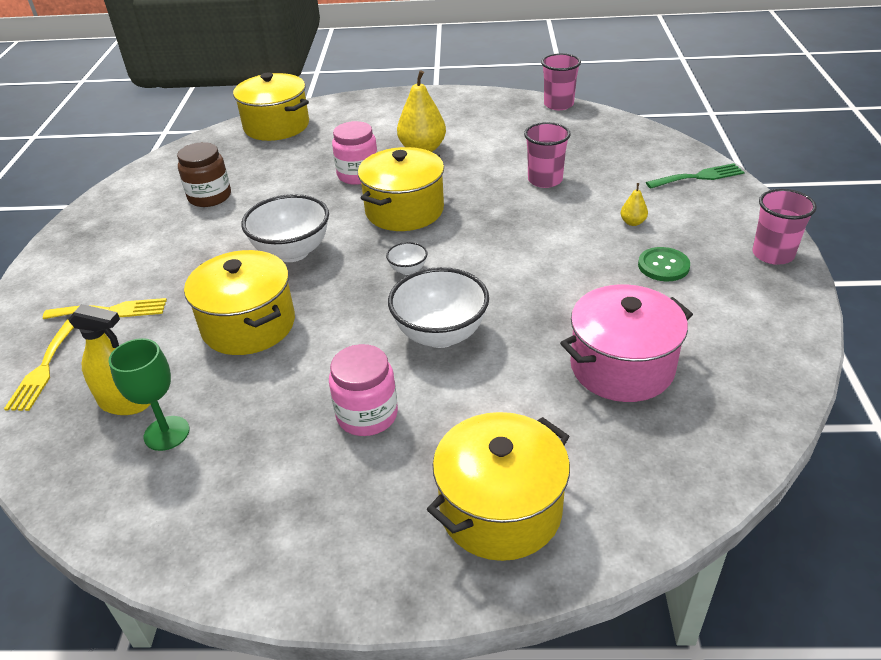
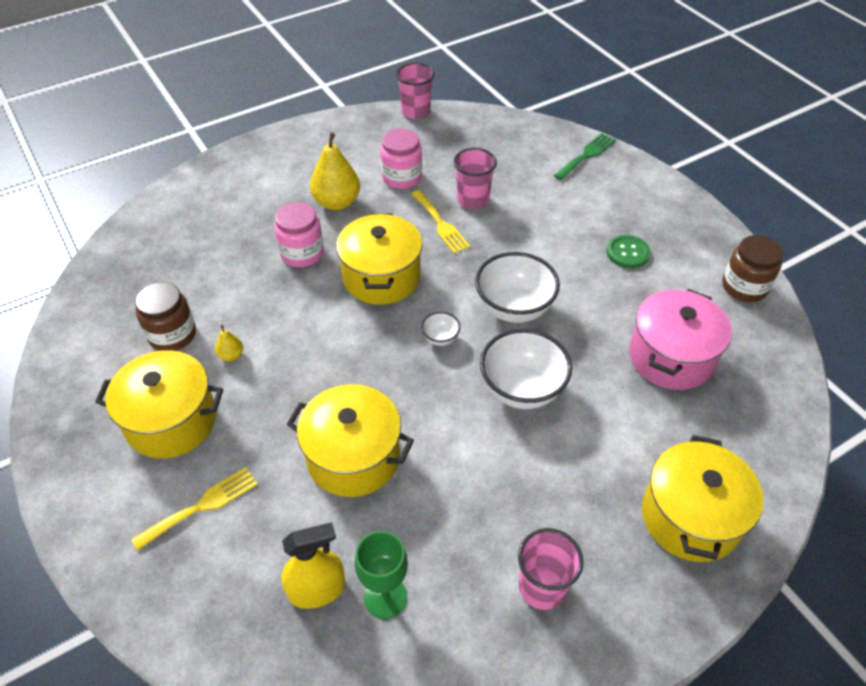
camera: 35 degrees left, 10 degrees up
yellow fork [4,319,74,411] -> yellow fork moved to [412,190,470,254]
yellow pot [233,73,309,141] -> yellow pot moved to [95,350,223,459]
white bowl [241,194,329,262] -> white bowl moved to [475,252,560,323]
pink jar [329,344,398,436] -> pink jar moved to [380,128,422,189]
yellow pear [621,183,648,226] -> yellow pear moved to [215,324,243,361]
pink cup [752,189,817,265] -> pink cup moved to [518,528,583,610]
none -> brown jar [722,235,783,302]

